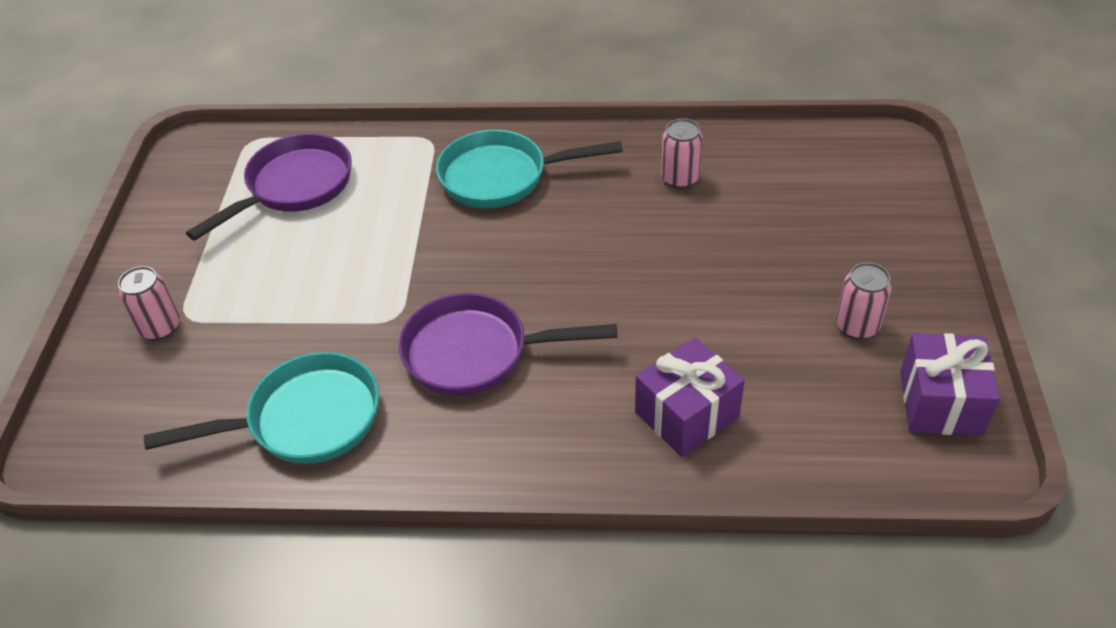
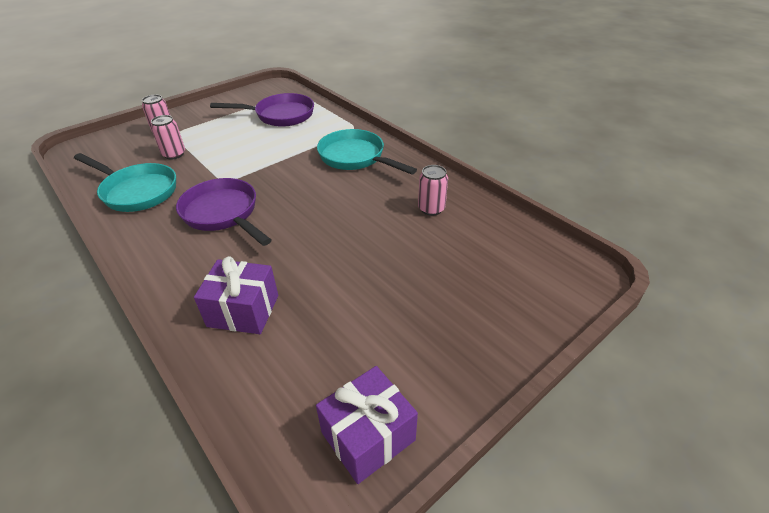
camera: 45 degrees right, 5 degrees down
pink can [836,262,892,339] -> pink can moved to [151,115,185,160]

